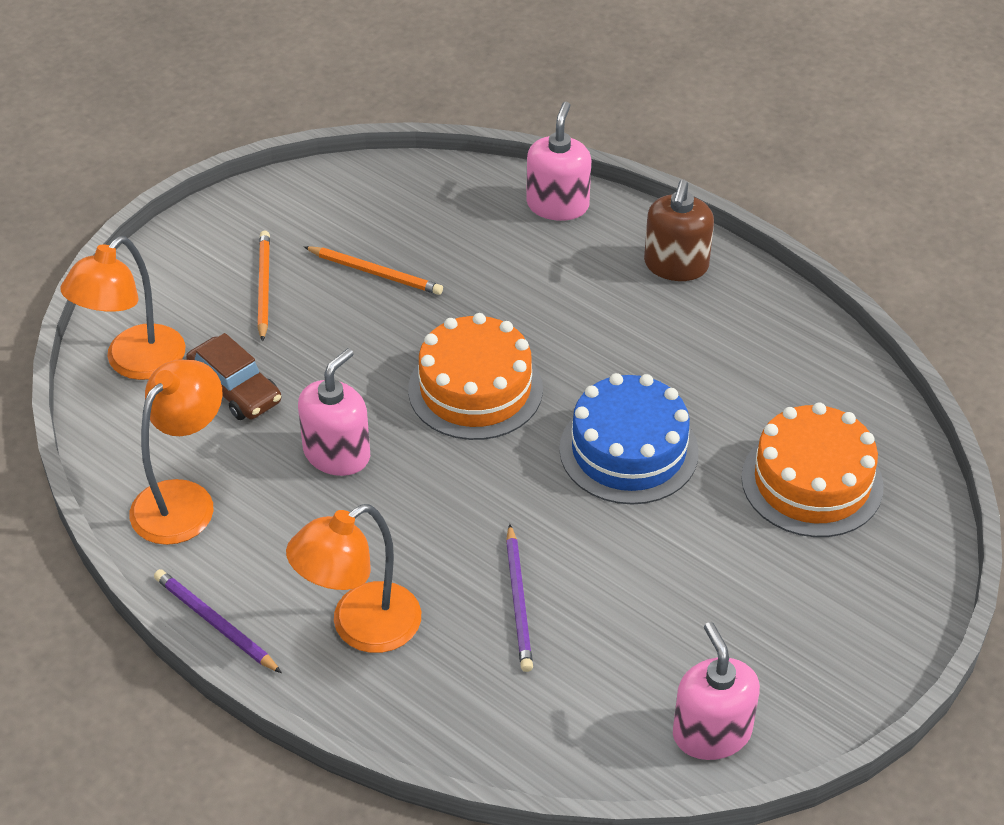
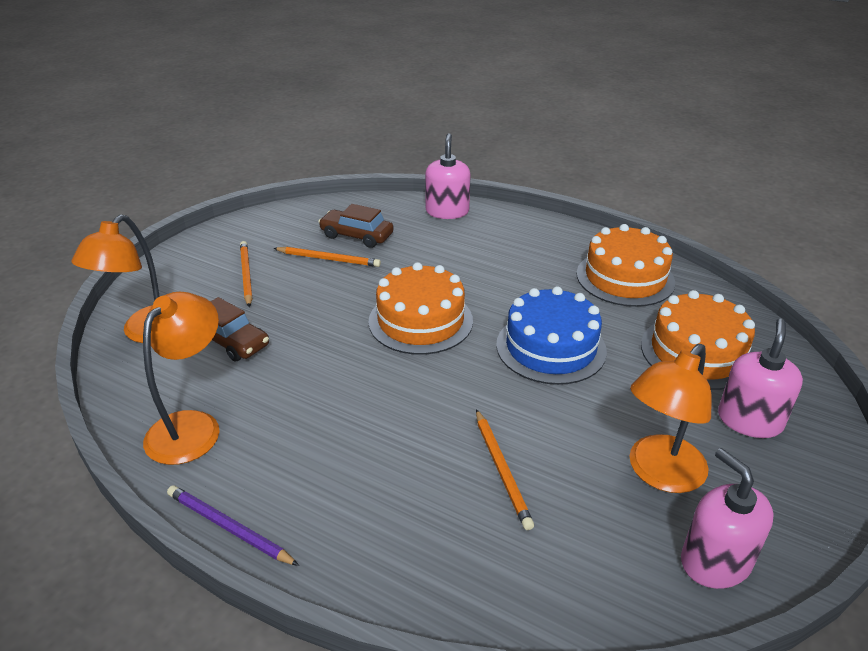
camera: 10 degrees left, 10 degrees down
orange lamp [286,504,421,653] -> orange lamp moved to [630,344,712,493]
pink soap dispenser [298,348,370,476] -> pink soap dispenser moved to [718,318,803,438]
purple pencil [506,524,533,672] -> orange pencil [476,409,534,530]
brown soap dispenser [644,179,714,281] -> none
none -> brown car [318,204,394,248]
none -> orange cake [577,224,675,307]

